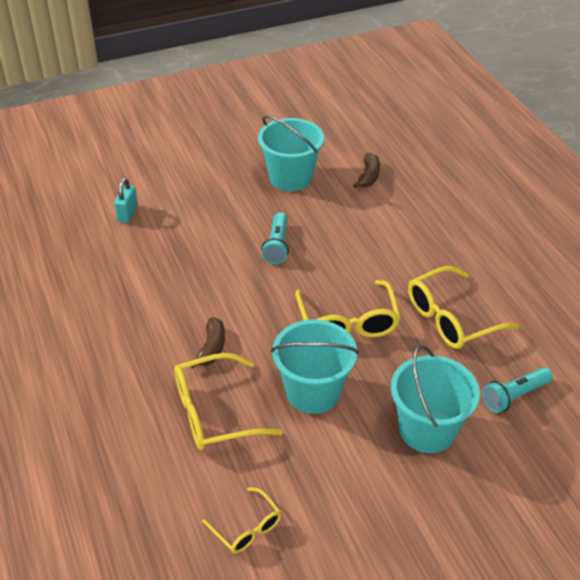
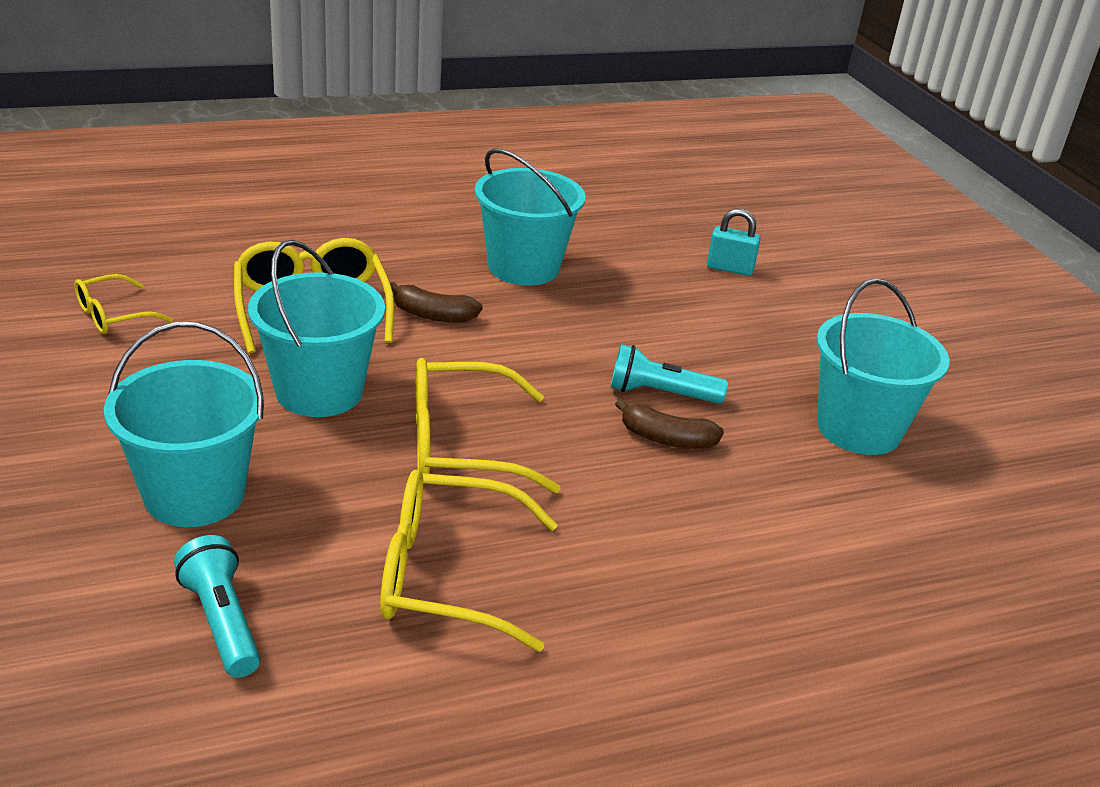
camera: 90 degrees right, 10 degrees down
brown banana [353,152,380,188] -> brown banana moved to [615,399,724,449]
yellow glasses [408,266,519,349] -> yellow glasses turned 60 degrees counterclockwise [380,470,558,652]
none -> turquoise bucket [475,148,586,286]

